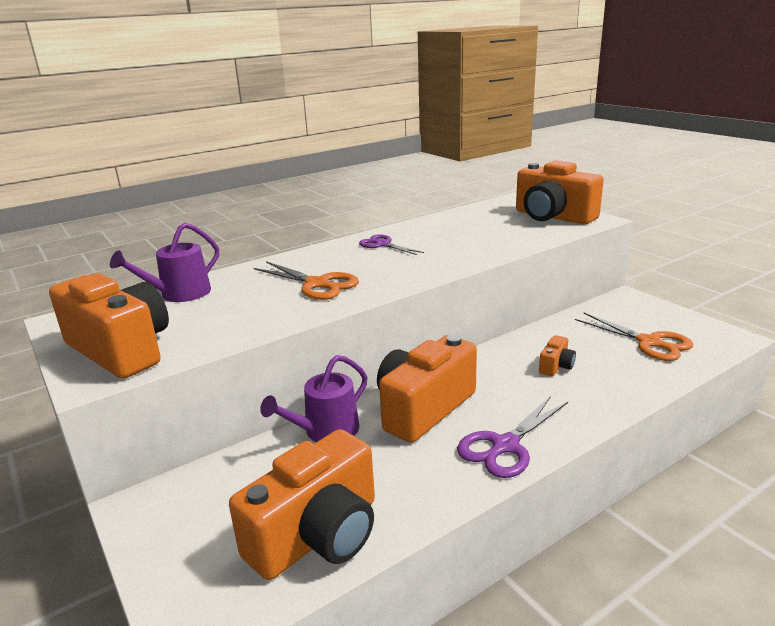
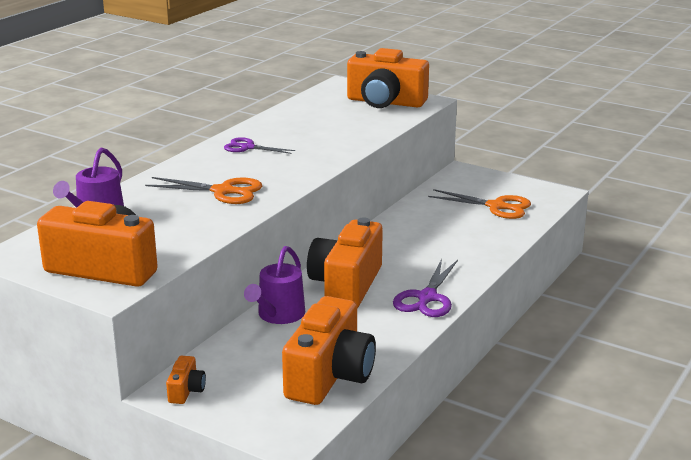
camera: 25 degrees left, 0 degrees up
orange camera [539,335,576,376] -> orange camera moved to [166,356,206,404]

